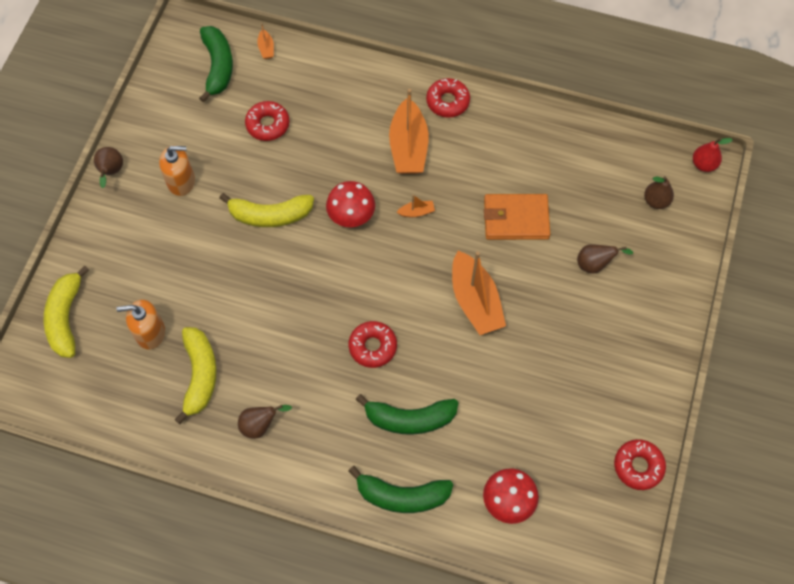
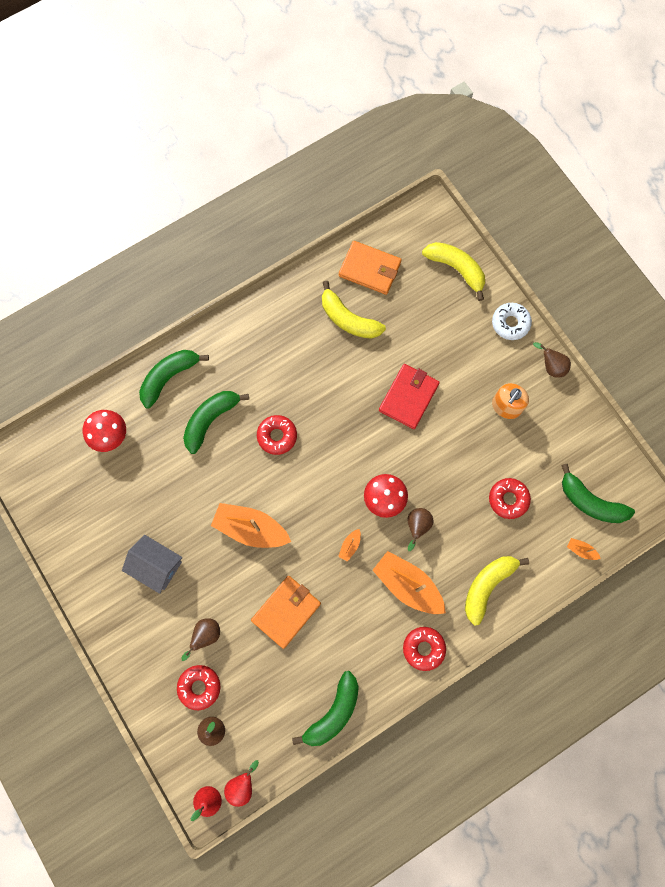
camera: 130 degrees right, 10 degrees up
orange soap dispenser [116,299,165,350] -> none
yellow banana [219,193,314,227] -> yellow banana moved to [465,556,529,626]
brown pear [238,405,292,439] -> brown pear moved to [407,508,434,551]
red donut [614,439,666,490] -> red donut moved to [177,665,221,710]
none -> grey house [122,535,183,594]
none -> red pear [224,760,259,807]
none -> green banana [292,671,359,746]
none -> orange wallet [339,241,402,295]
none -> red wallet [379,364,440,429]
none -> white donut [492,303,532,340]

